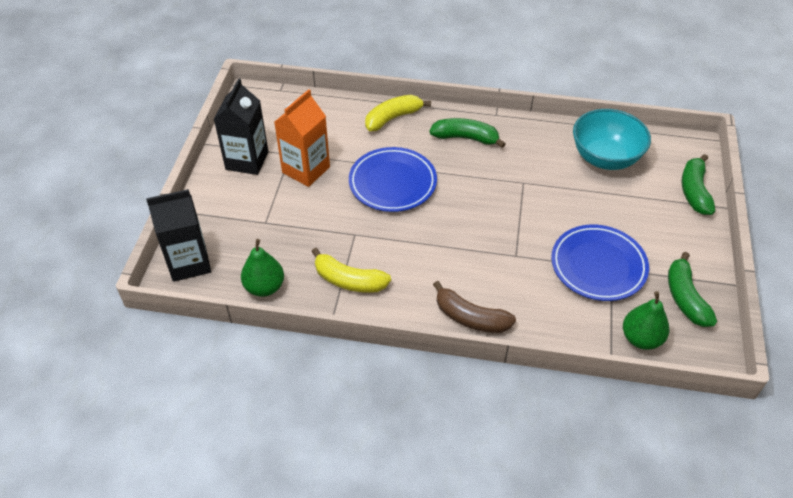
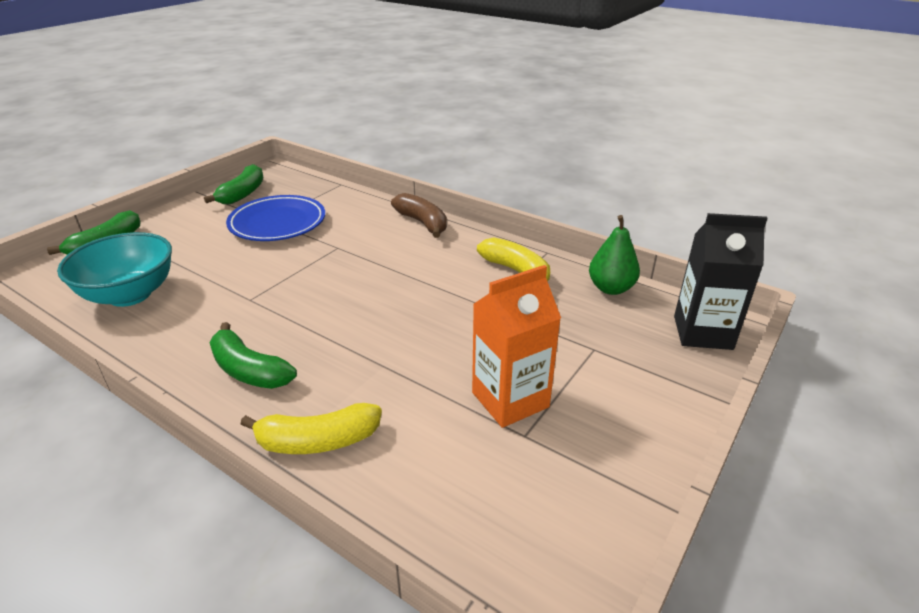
camera: 155 degrees left, 15 degrees down
black carton [214,79,269,175] -> none
blue plate [349,147,437,212] -> none
green pear [623,291,669,350] -> none

